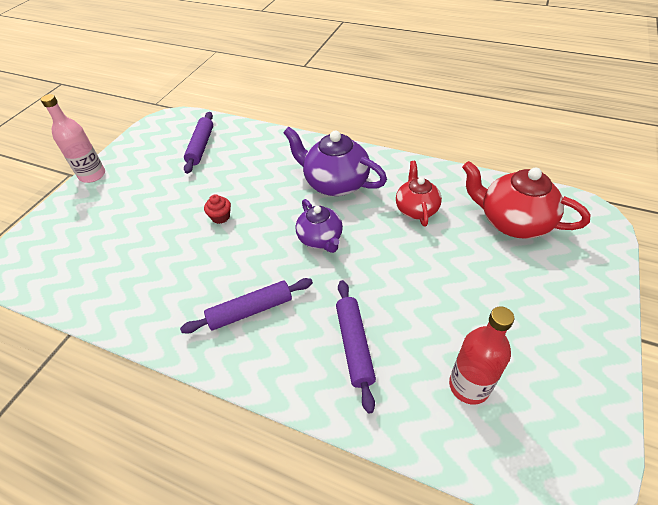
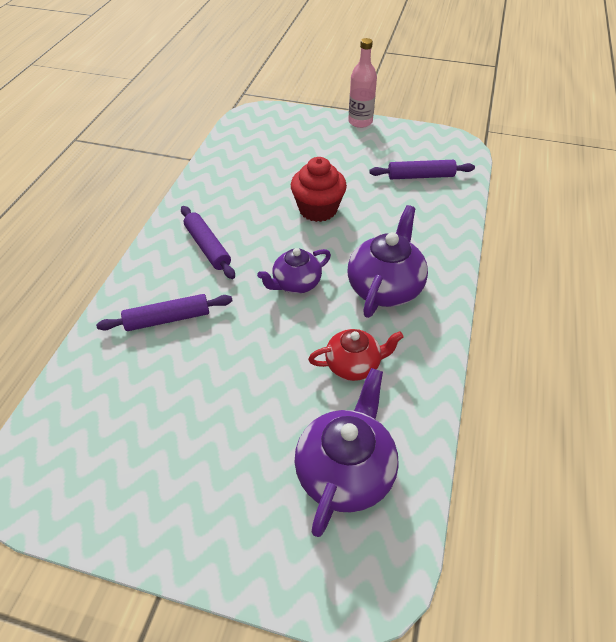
camera: 80 degrees right, 0 degrees up
red cupcake [204,194,231,224] -> red cupcake [291,157,347,222], size x2.09
red bottle [449,306,514,405] -> none
red teapot [462,161,591,239] -> purple teapot [295,368,399,537]

